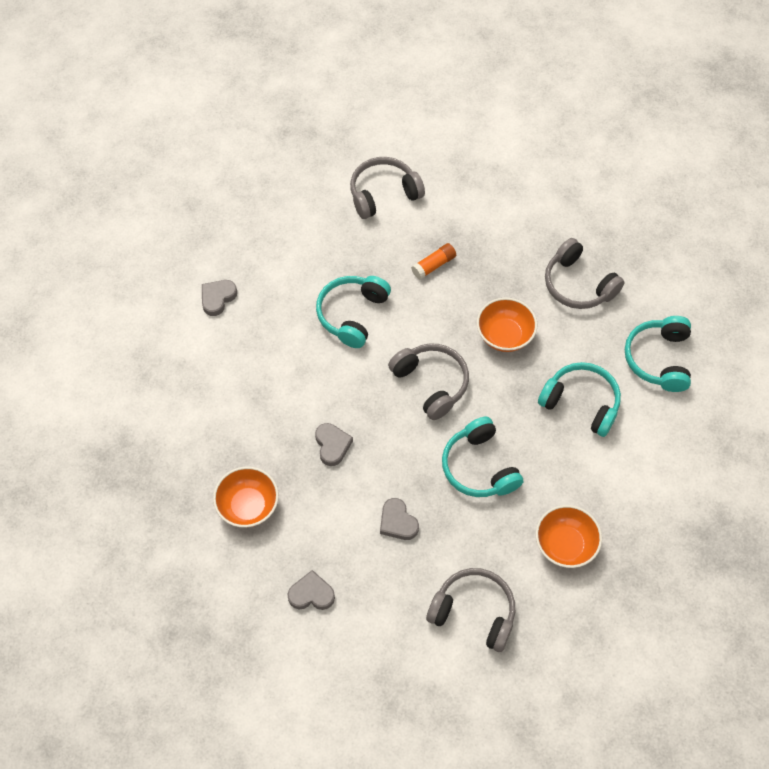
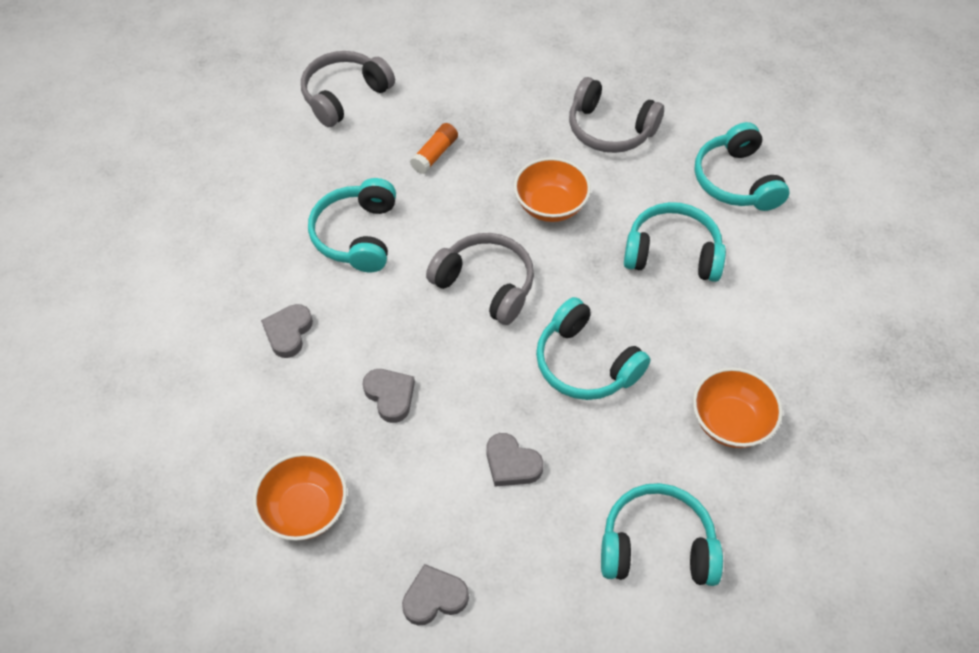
camera: 20 degrees left, 5 degrees down
grey heart [202,280,237,316] -> grey heart moved to [261,304,313,358]
grey headphones [426,568,515,652] -> turquoise headphones [601,483,723,586]

